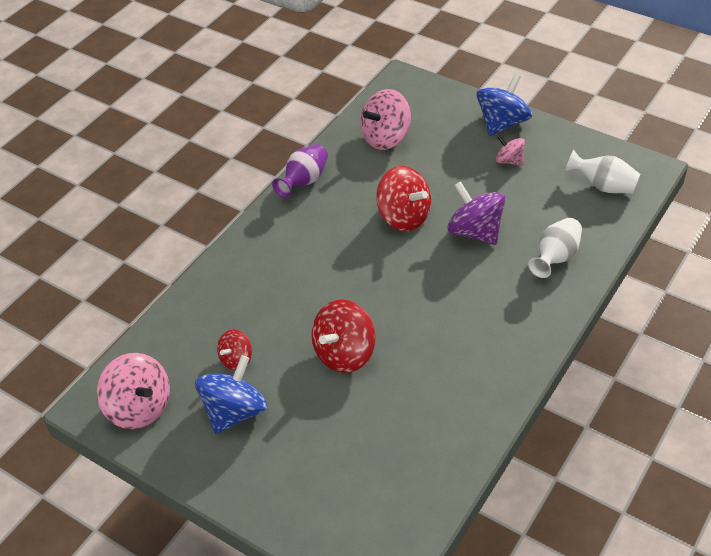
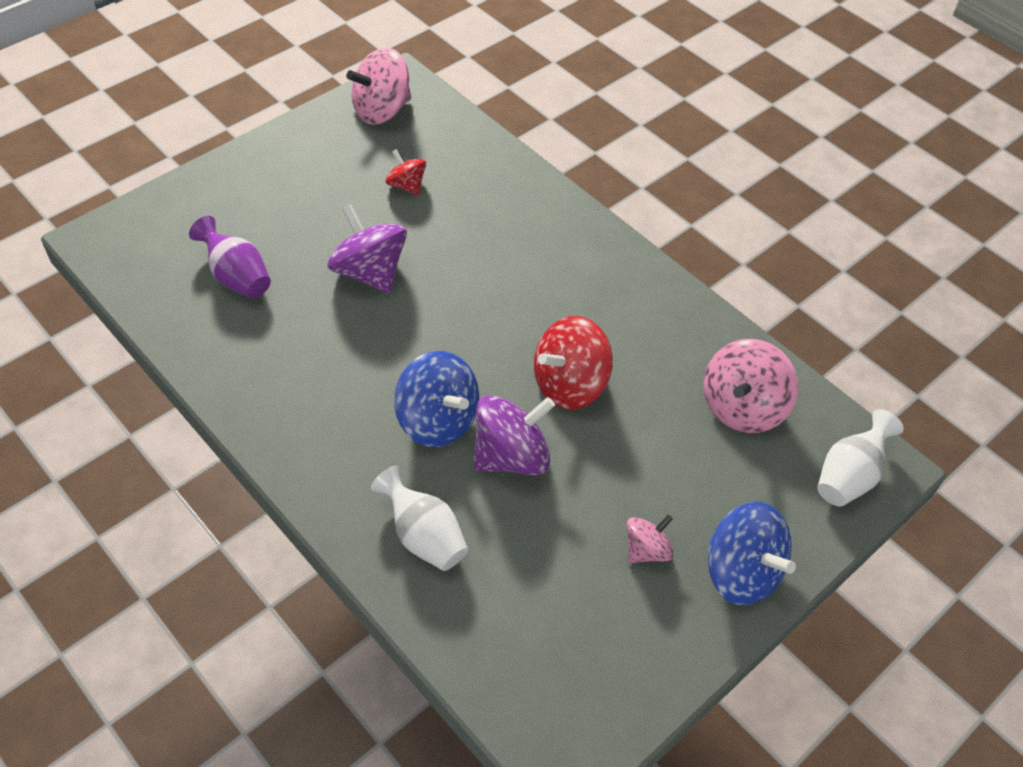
camera: 100 degrees right, 5 degrees up
blue spinning top [195,355,267,434] -> blue spinning top moved to [394,351,479,447]
purple vase [272,144,328,198] -> purple vase moved to [189,216,271,298]
red spinning top [311,299,376,373] -> purple spinning top [328,204,407,293]
pink spinning top [360,89,411,150] -> pink spinning top turned 120 degrees counterclockwise [704,339,799,433]
white vase [565,150,640,193] -> white vase moved to [817,409,904,507]

